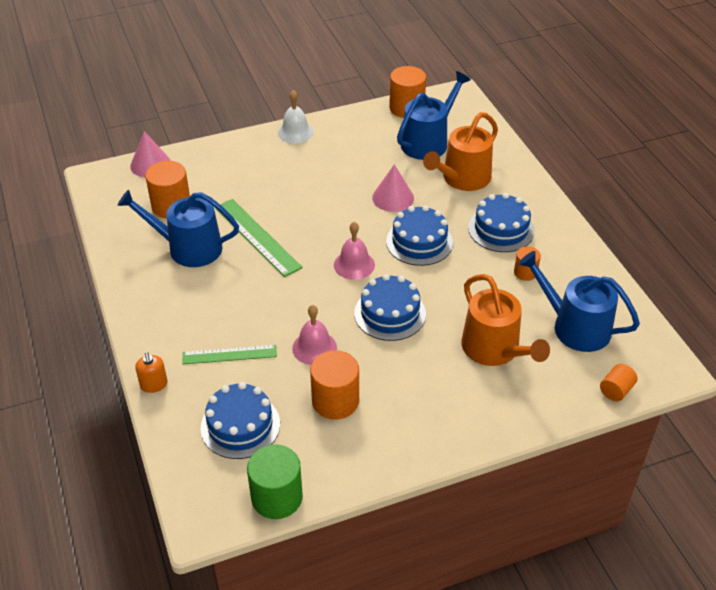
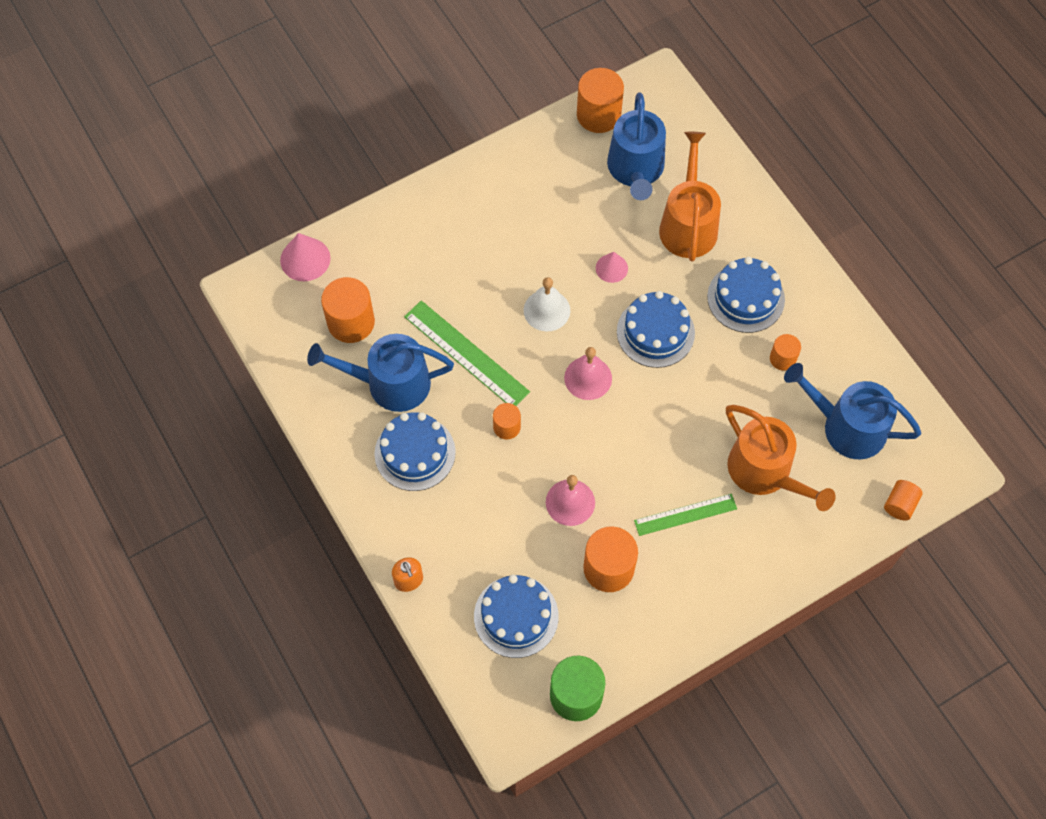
camera: 10 degrees left, 20 degrees up
green ruler [182,345,277,364] -> green ruler moved to [634,494,737,536]
white bell [278,90,314,143] -> white bell moved to [524,277,570,331]
blue cake [354,274,426,341] -> blue cake moved to [374,412,456,491]
pink cone [372,164,414,212] -> pink cone [596,252,628,283], size x0.65
blue watering can [397,71,471,160] -> blue watering can turned 150 degrees clockwise [607,92,666,200]
orange watering can [423,112,498,191] -> orange watering can turned 150 degrees clockwise [659,132,721,262]
none -> orange cylinder [493,403,521,439]

